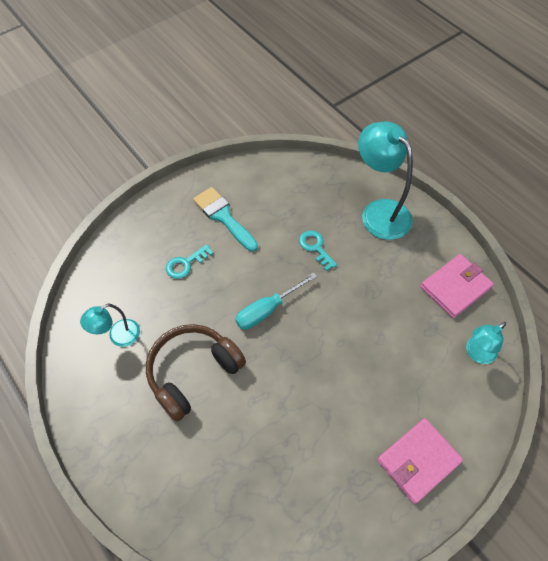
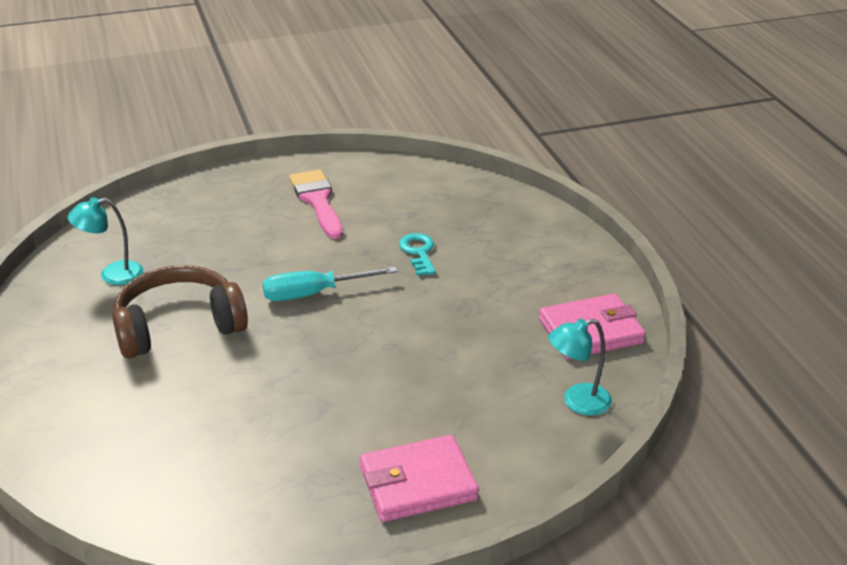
camera: 20 degrees right, 25 degrees down
turquoise key [166,244,214,279] -> none
turquoise brush [193,187,258,252] -> pink brush [289,170,343,239]
turquoise lamp [358,121,413,240] -> none

